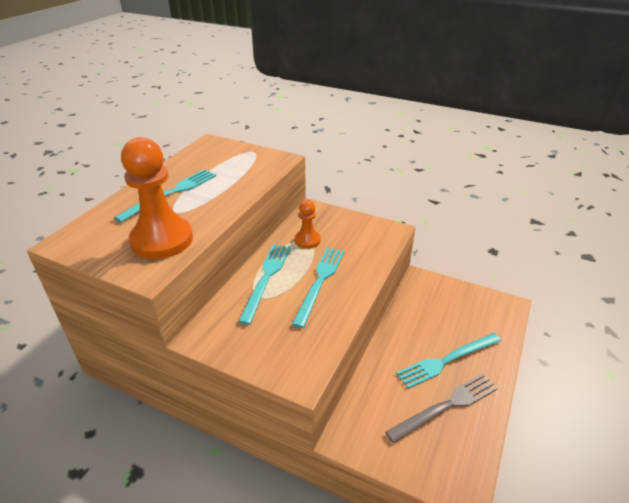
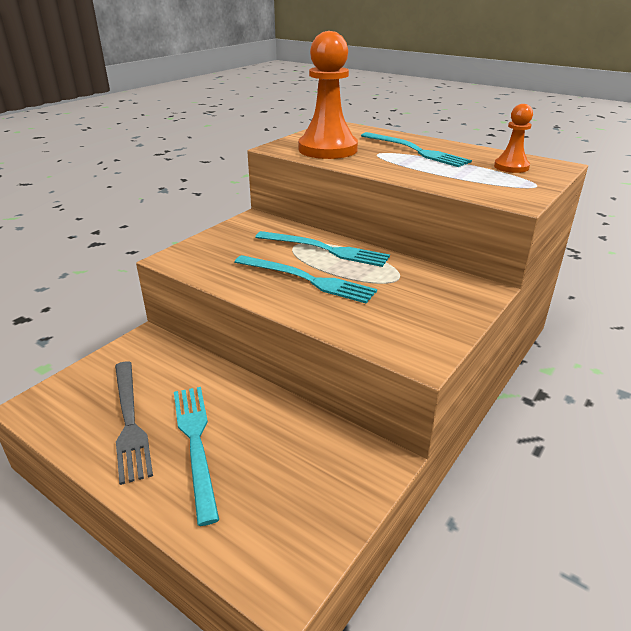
camera: 100 degrees right, 5 degrees down
orange pawn [295,200,321,249] -> orange pawn moved to [494,104,533,173]

